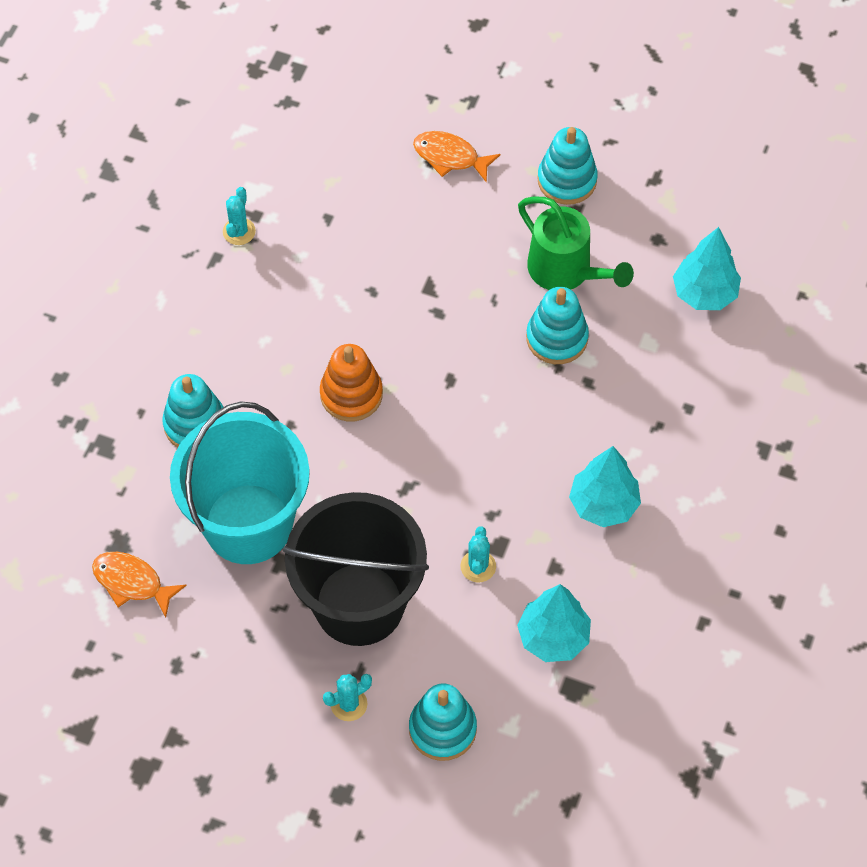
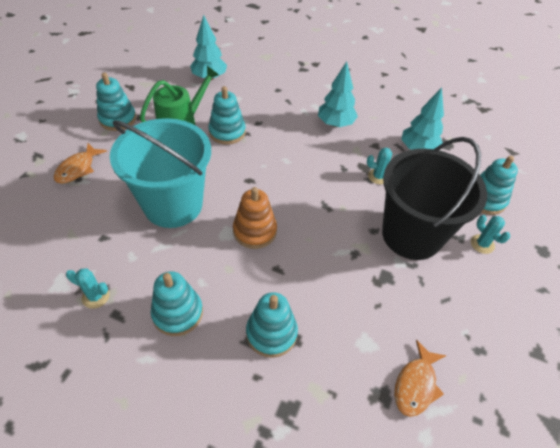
camera: 90 degrees left, 10 degrees down
turquoise bucket [170,401,310,564] -> turquoise bucket moved to [110,118,211,228]
none -> turquoise stacking toy [151,271,203,336]

